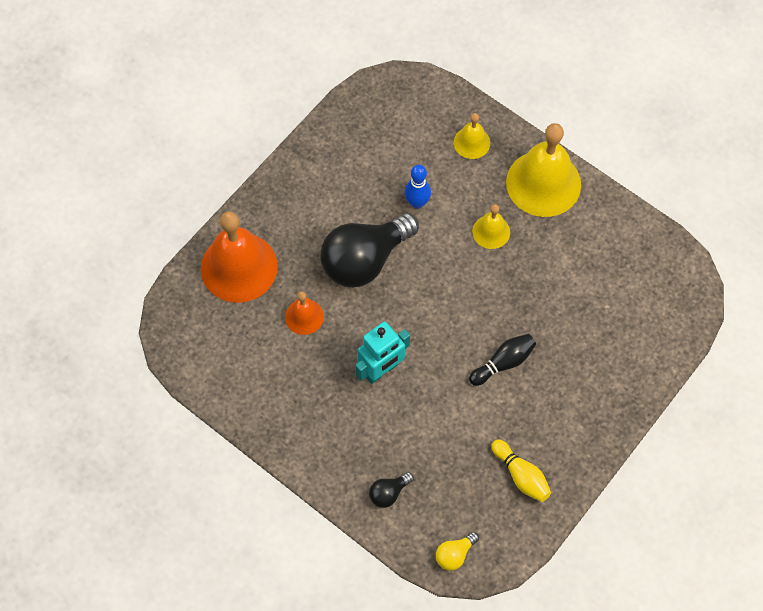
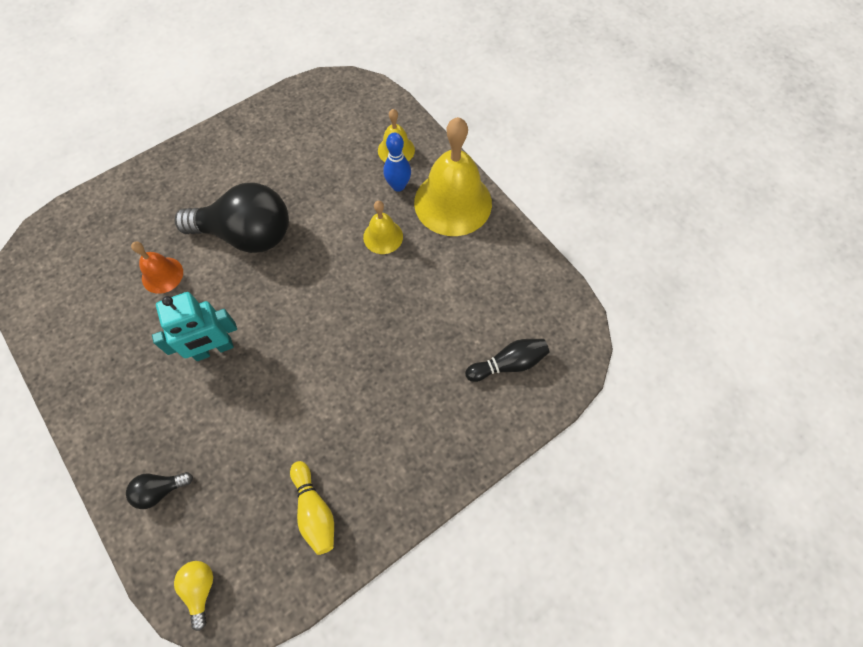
camera: 15 degrees right, 0 degrees up
orange bell [201,211,278,303] -> none
black light bulb [321,213,419,288] -> black light bulb turned 150 degrees counterclockwise [175,183,289,253]
blue bowling pin [404,165,431,209] -> blue bowling pin moved to [383,132,411,192]
yellow light bulb [436,532,479,571] -> yellow light bulb turned 105 degrees clockwise [174,561,213,631]
black bowling pin [469,334,536,386] -> black bowling pin moved to [465,339,549,382]

